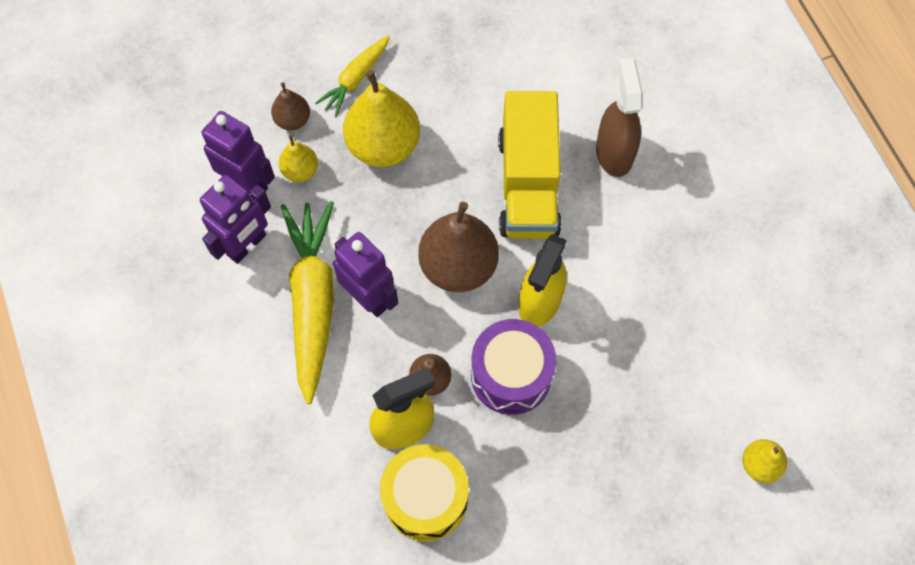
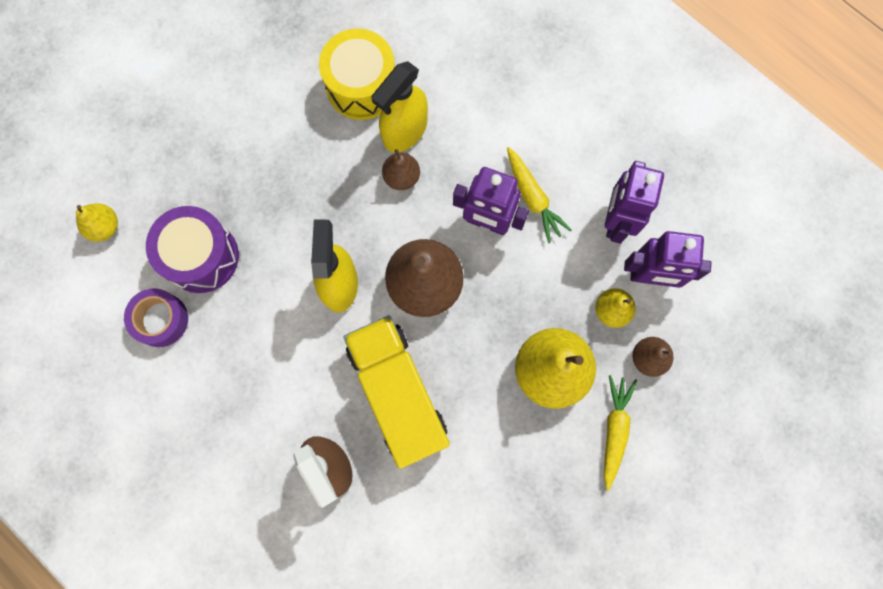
camera: 155 degrees right, 10 degrees up
yellow carrot [281,201,334,404] -> yellow carrot [507,147,572,243], size x0.54
purple drum [471,319,556,415] -> purple drum moved to [146,206,239,293]
none -> purple tape [124,288,188,347]

